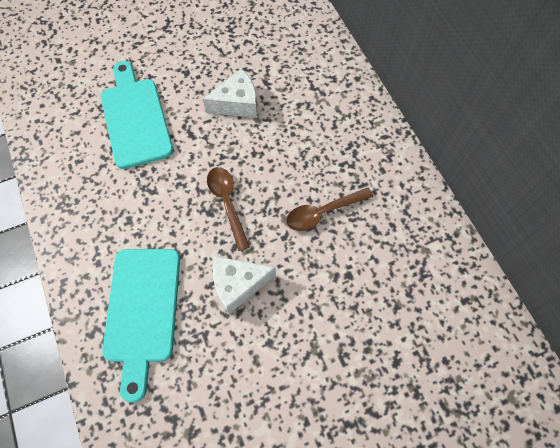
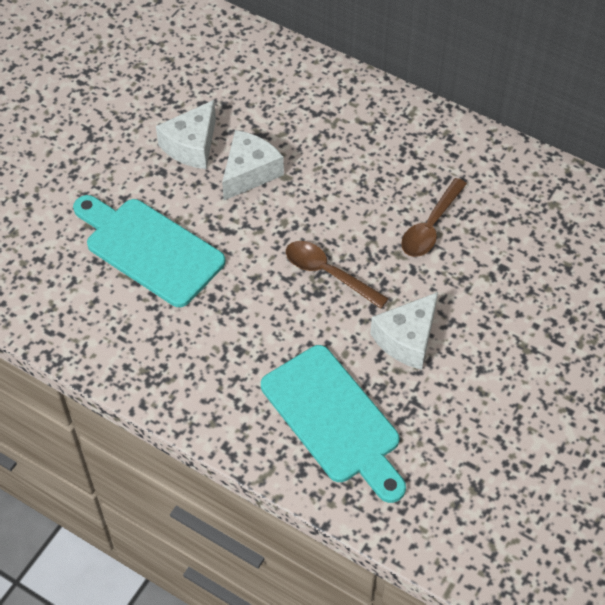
camera: 35 degrees left, 10 degrees down
none -> white cheese [156,100,216,169]

